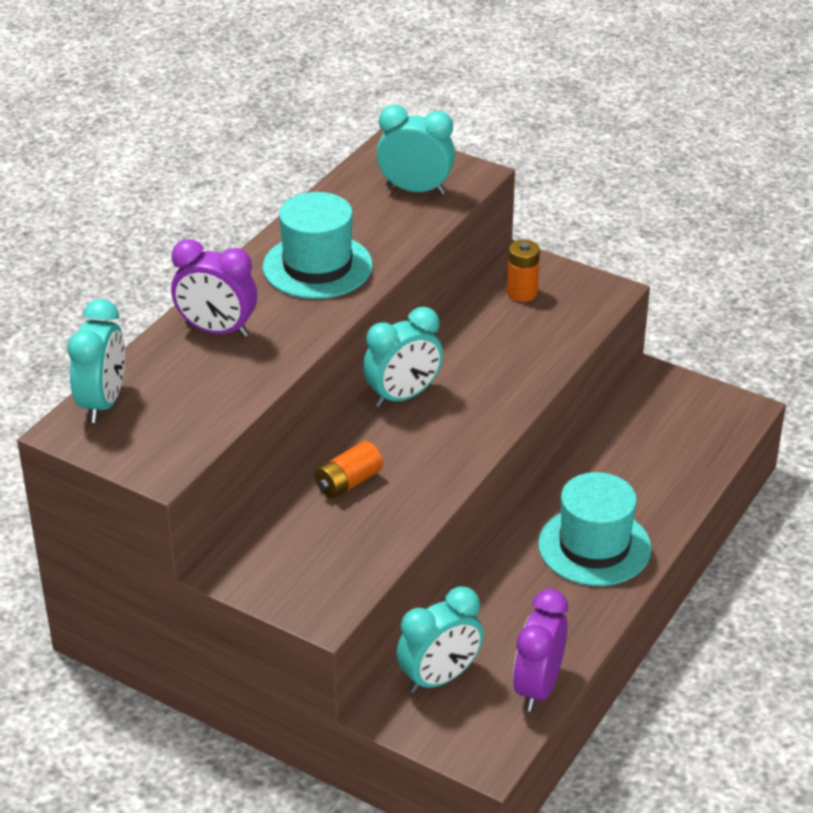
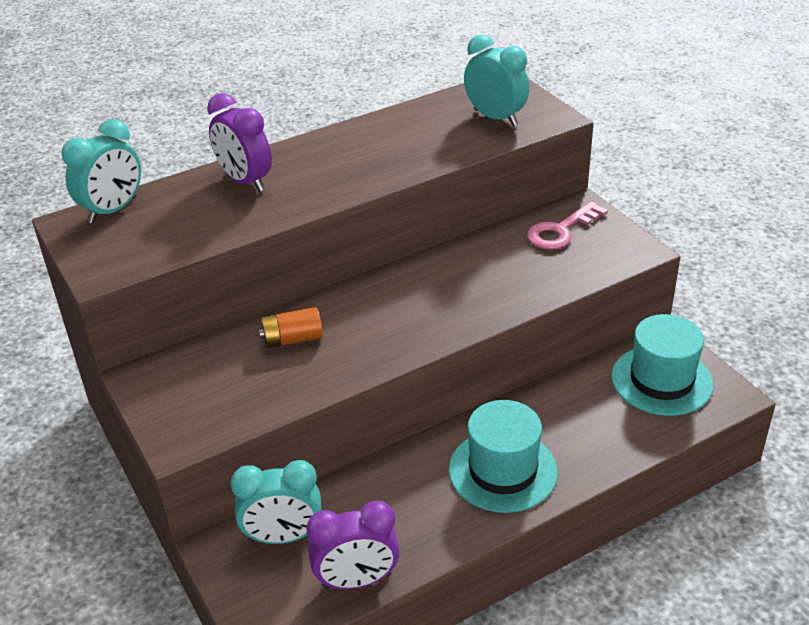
camera: 30 degrees right, 0 degrees up
turquoise hat [263,192,373,299] -> turquoise hat moved to [611,314,714,416]
turquoise clock [363,307,443,407] -> none
orange battery [507,240,540,302] -> pink key [527,201,608,250]
purple clock [513,589,568,712] -> purple clock turned 150 degrees counterclockwise [307,501,400,589]

